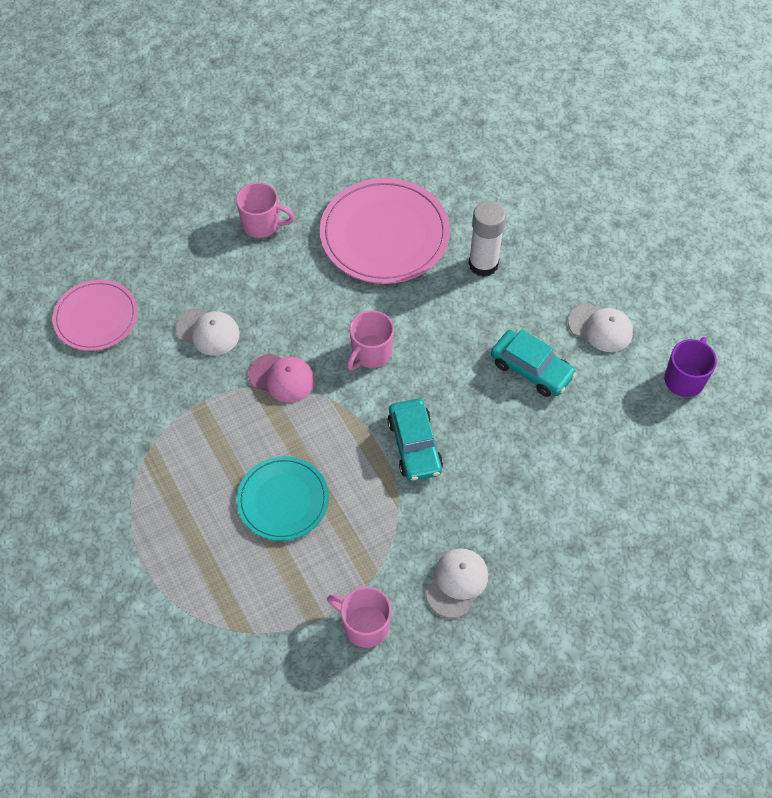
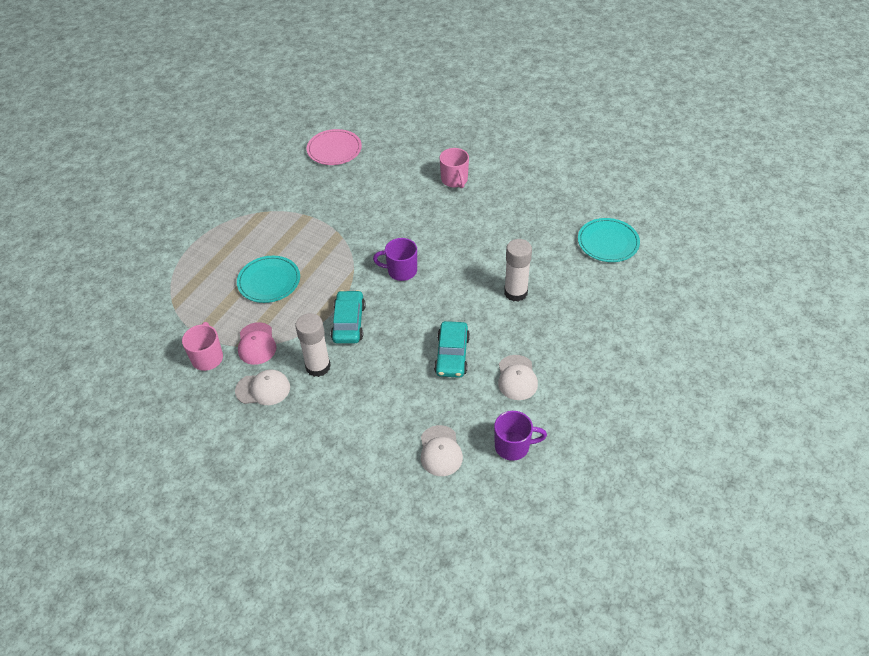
camera: 60 degrees right, 10 degrees down
white cap [175,308,240,356] -> white cap moved to [421,425,463,476]
pink cap [248,354,315,403] -> pink cap moved to [238,322,276,365]
pink plate [320,178,450,284] -> none
pink mug [347,310,394,370] -> purple mug [373,238,417,281]
turquoise car [387,399,443,481] -> turquoise car turned 135 degrees clockwise [331,290,366,344]
none -> white glue stick [295,313,331,377]
none -> turquoise plate [578,218,640,262]

